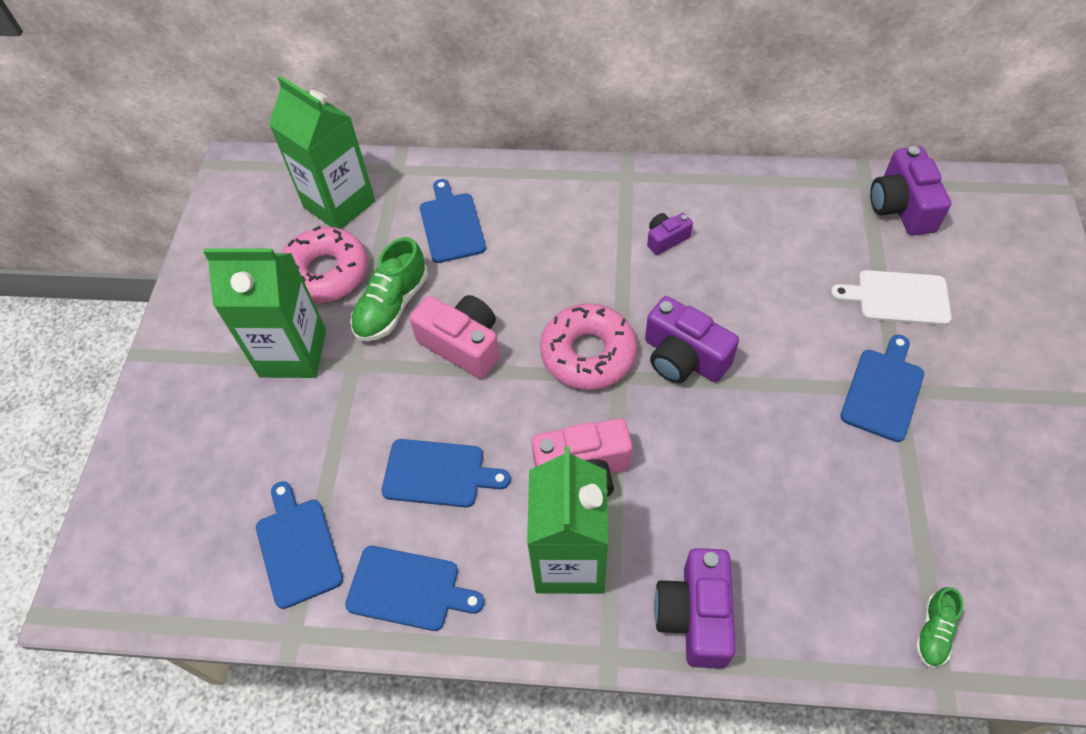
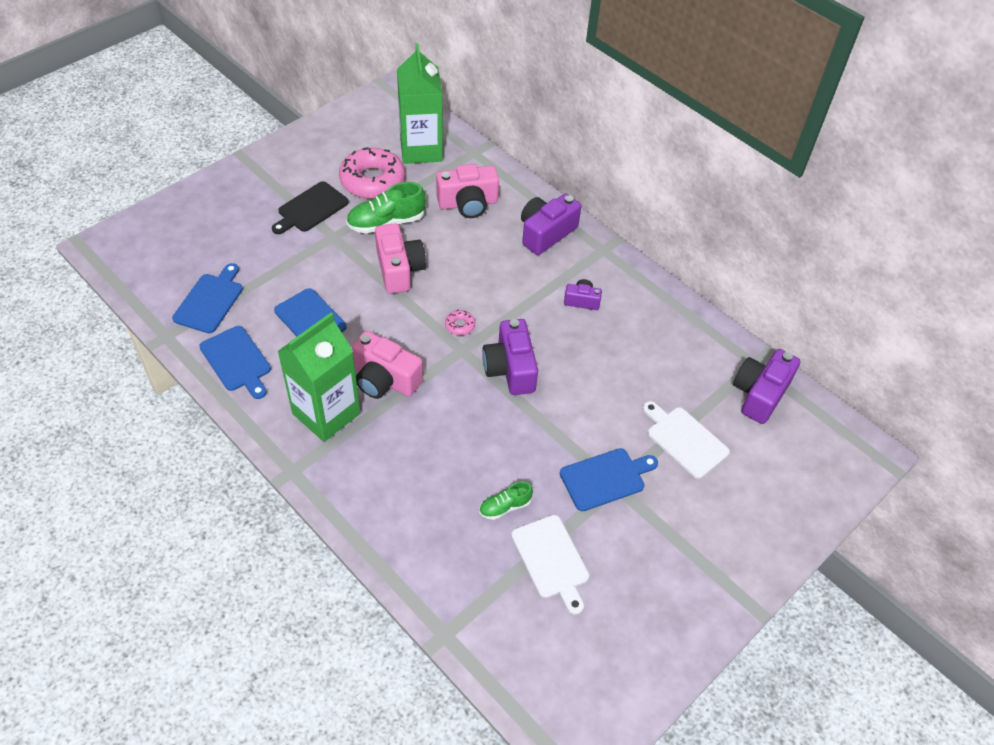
camera: 35 degrees right, 5 degrees down
green carton [203,248,326,378] -> black cutting board [272,181,349,234]
blue cutting board [420,179,486,263] -> pink camera [436,164,499,218]
pink donut [540,304,637,390] -> pink donut [445,310,475,335], size x0.42
purple camera [654,548,736,669] -> purple camera moved to [521,194,581,255]
green shoe [915,587,963,668] -> green shoe moved to [479,481,533,520]
none -> white cutting board [511,515,589,615]

